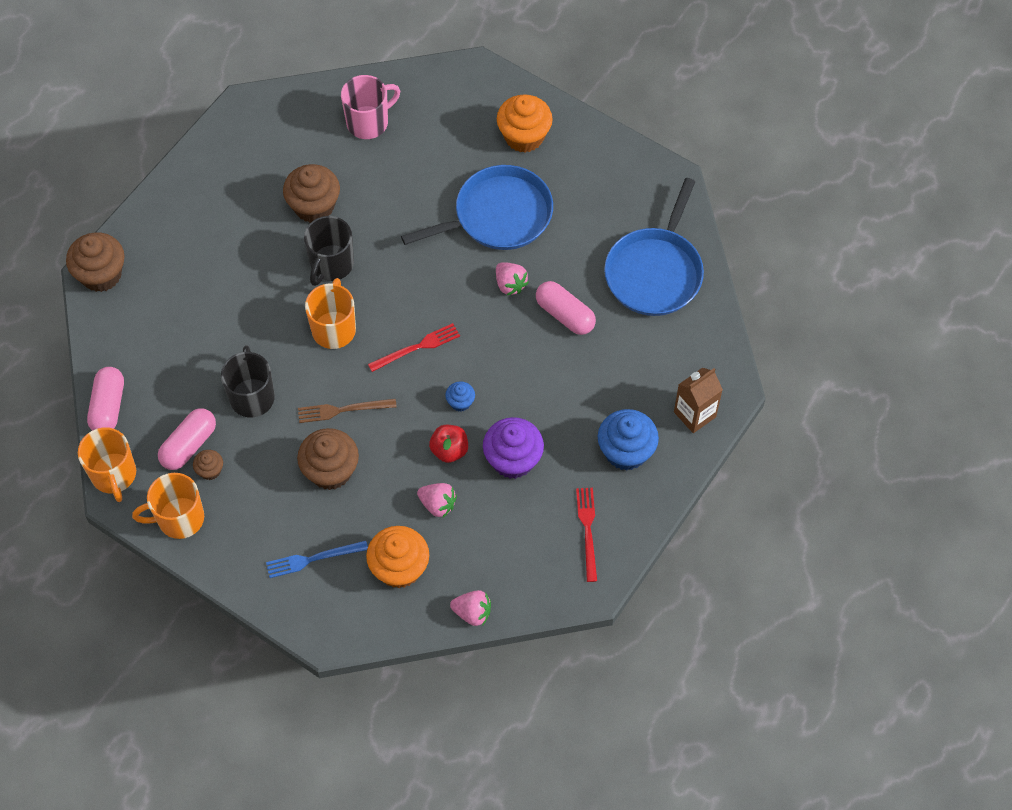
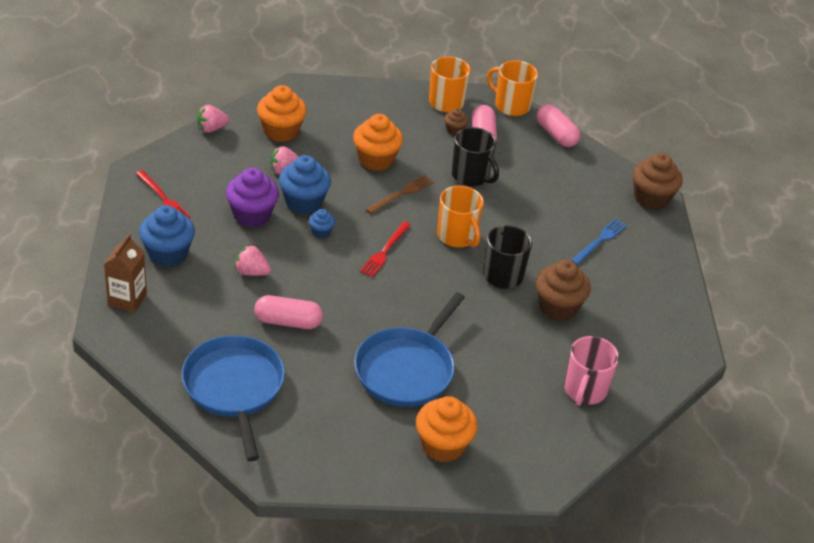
camera: 140 degrees right, 20 degrees down
blue fork [266,541,368,578] -> blue fork moved to [571,218,627,265]
brown cupcake [297,428,359,490] -> orange cupcake [353,114,403,171]
red apple [429,425,468,463] -> blue cupcake [279,155,331,214]
pink strawberry [496,262,529,295] -> pink strawberry moved to [235,245,271,276]

